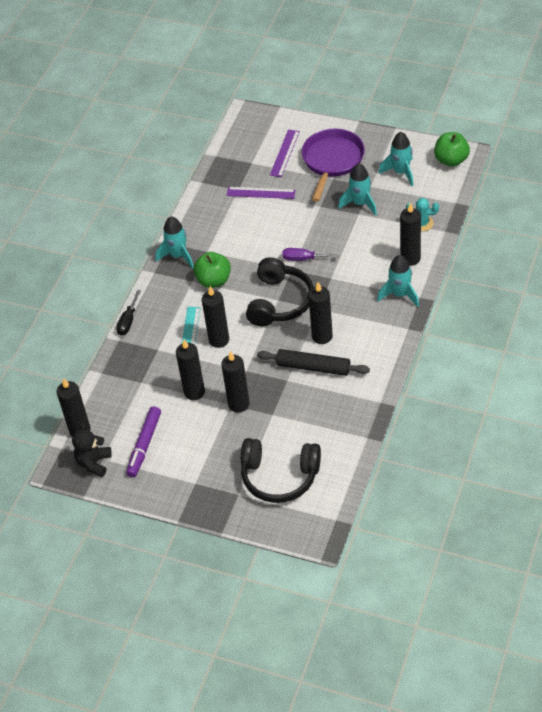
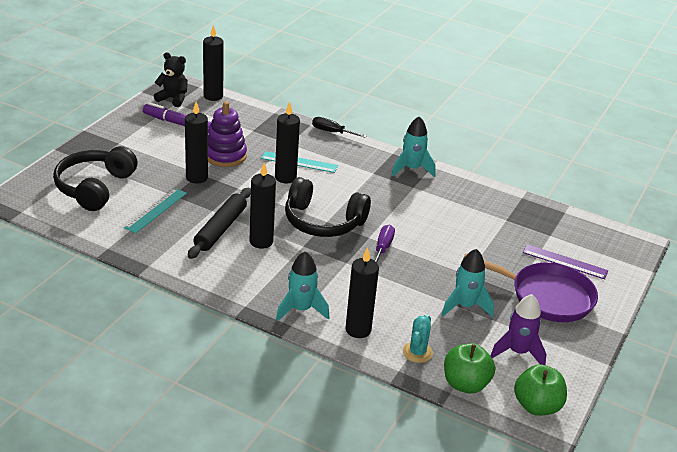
camera: 90 degrees right, 15 degrees down
black candle [176,339,205,400] -> purple stacking toy [208,101,247,167]
green apple [193,252,231,288] -> green apple moved to [444,343,495,394]
purple ruler [227,187,296,199] -> none
turquoise rocket [379,132,414,186] -> purple rocket [490,294,546,365]
none -> turquoise ruler [124,188,187,233]

